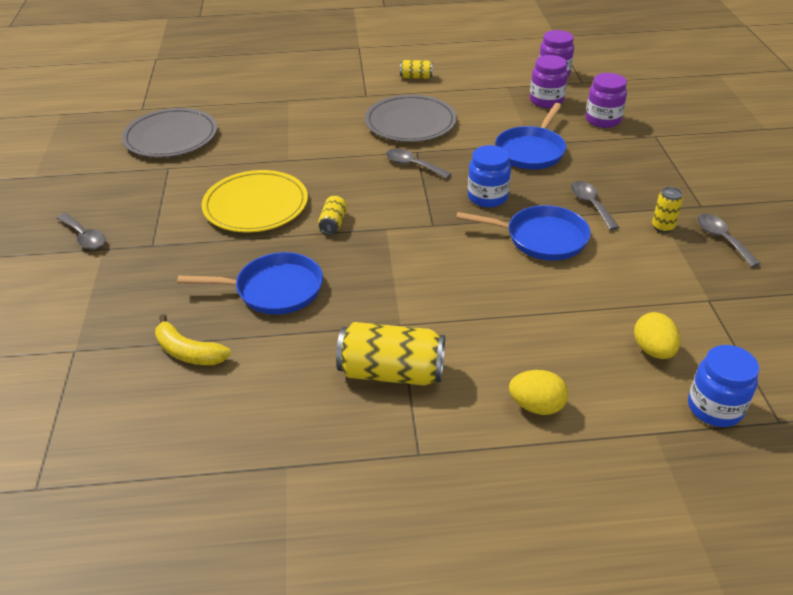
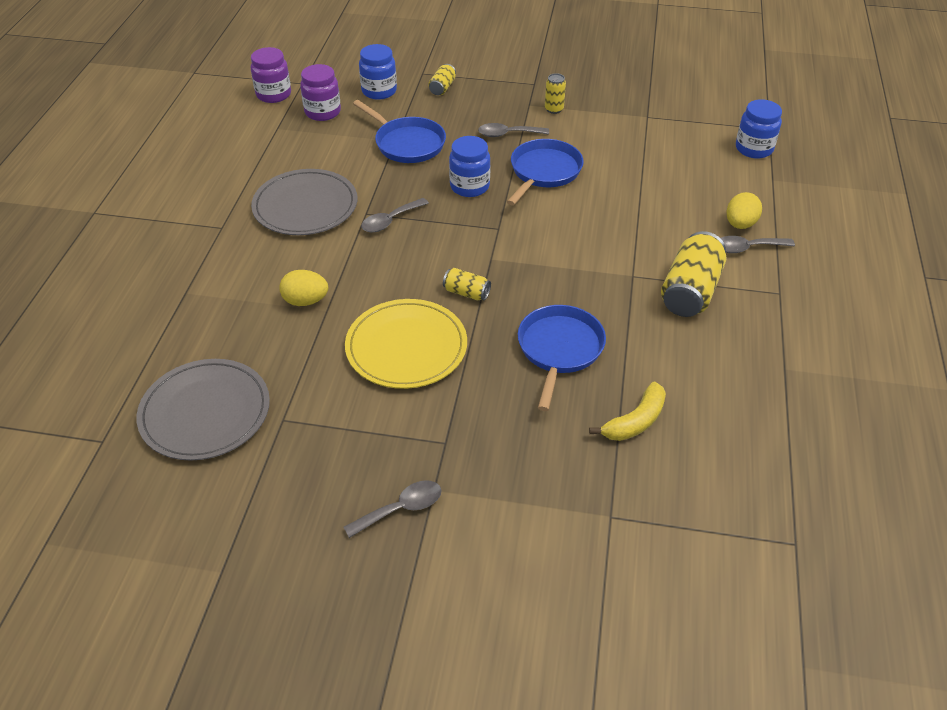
camera: 75 degrees left, 5 degrees up
yellow can [400,60,433,79] -> yellow can moved to [429,64,456,95]
purple jar [586,73,627,128] -> blue jar [359,44,397,100]
yellow egg [634,312,680,359] -> yellow egg moved to [279,270,328,306]
grey spoon [697,214,761,267] -> grey spoon moved to [721,236,795,253]

